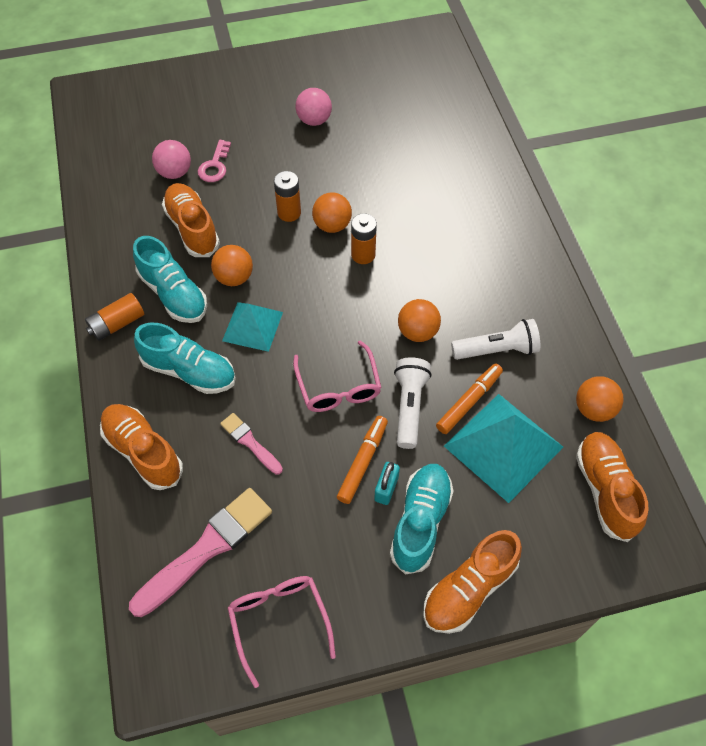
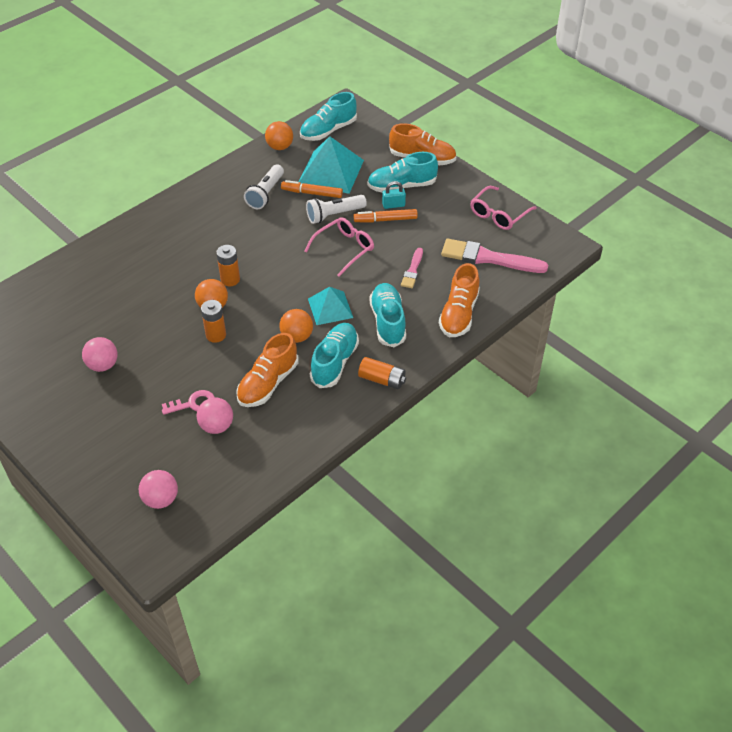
camera: 120 degrees left, 10 degrees down
orange ball [398,299,441,342] -> none
white flashlight [451,319,540,360] -> white flashlight turned 120 degrees counterclockwise [244,164,284,209]
orange shoe [576,432,648,542] -> turquoise shoe [300,92,357,141]
none -> pink ball [139,470,178,509]

